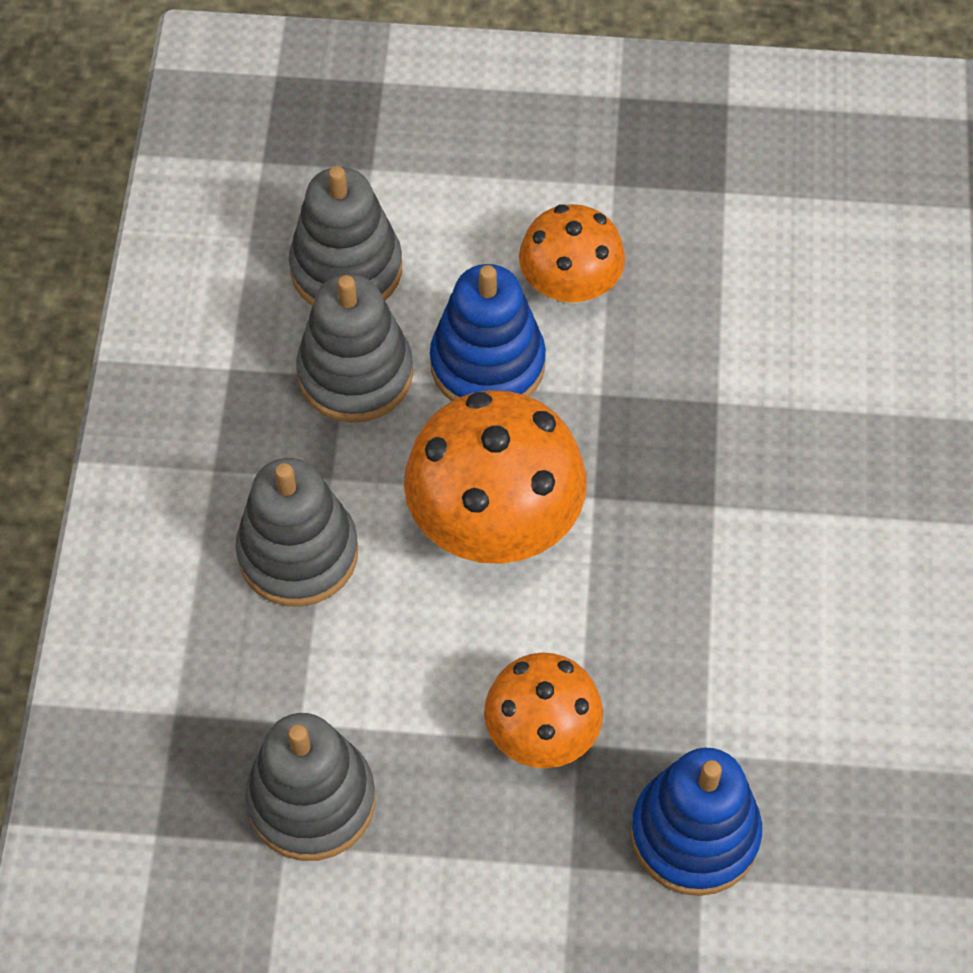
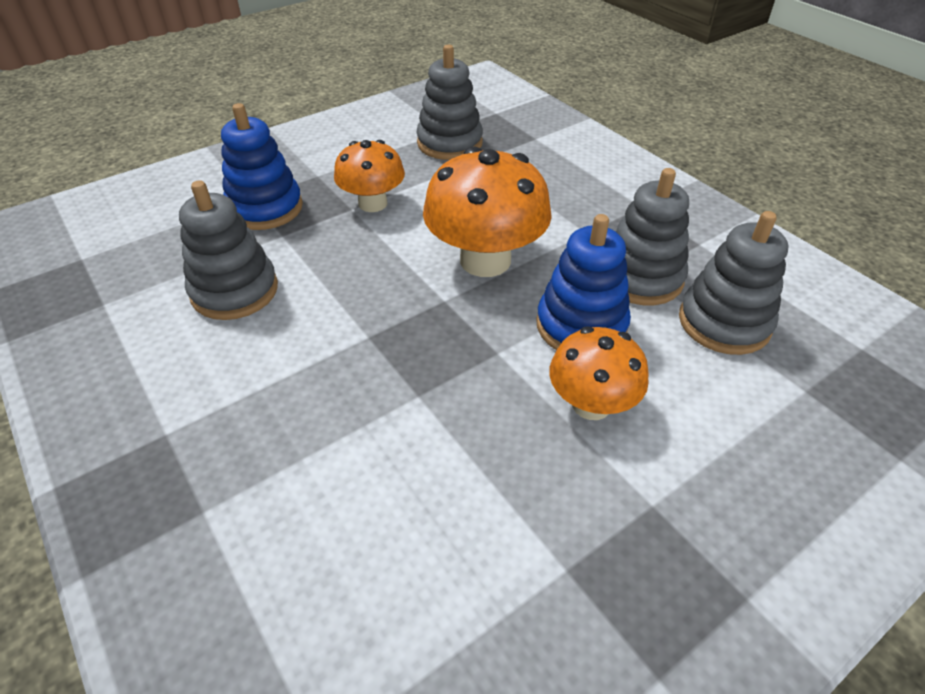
camera: 140 degrees right, 15 degrees down
grey stacking toy [235,458,358,607] -> grey stacking toy moved to [179,180,278,320]

